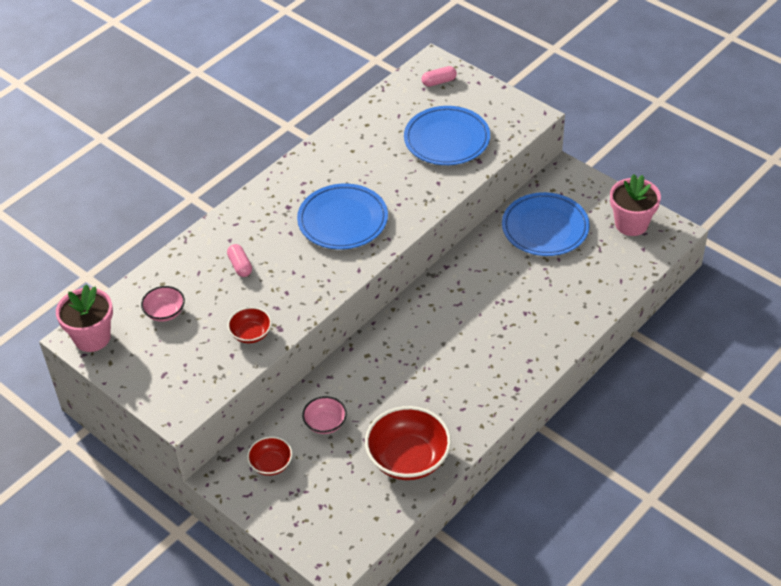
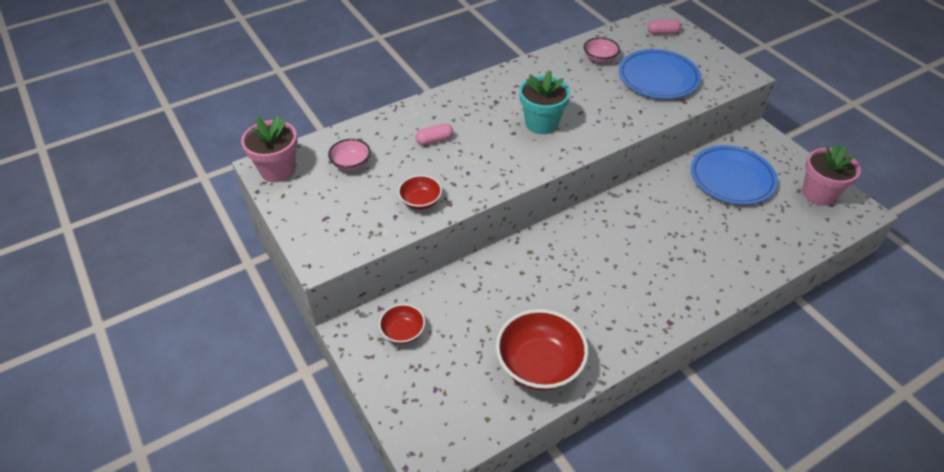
camera: 15 degrees right, 0 degrees up
pink capsule [227,244,252,277] -> pink capsule turned 75 degrees clockwise [415,123,453,145]
blue plate [297,184,388,249] -> turquoise flower pot [519,70,570,134]
pink bowl [302,396,347,434] -> pink bowl moved to [584,37,620,63]

